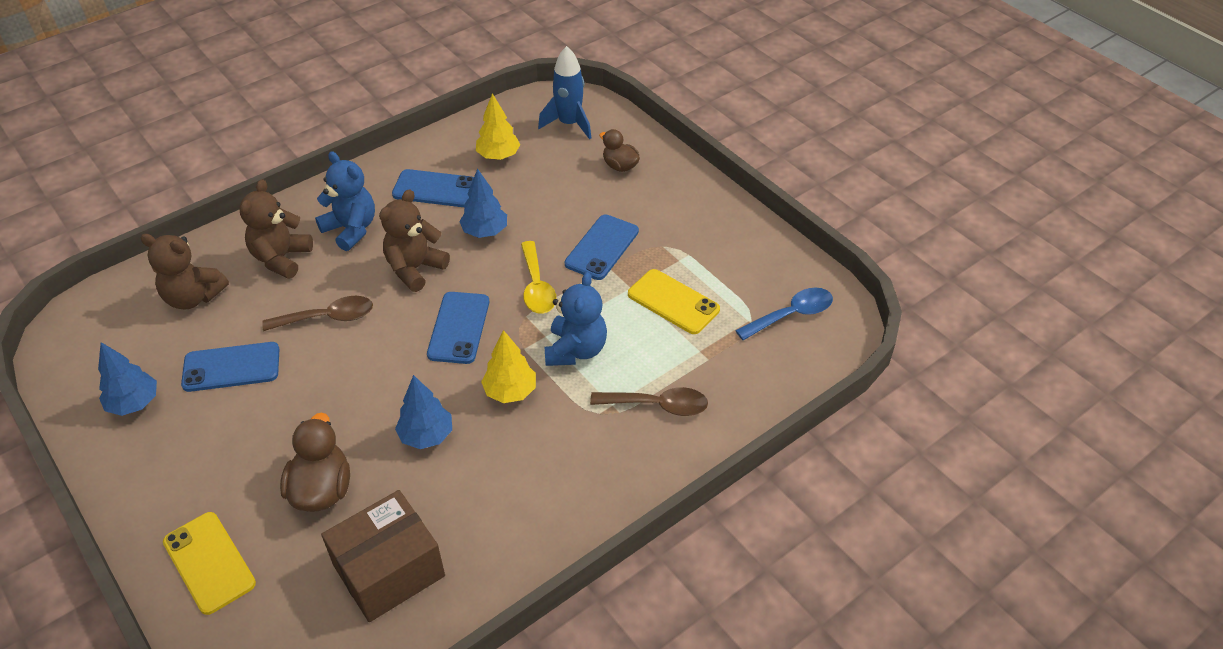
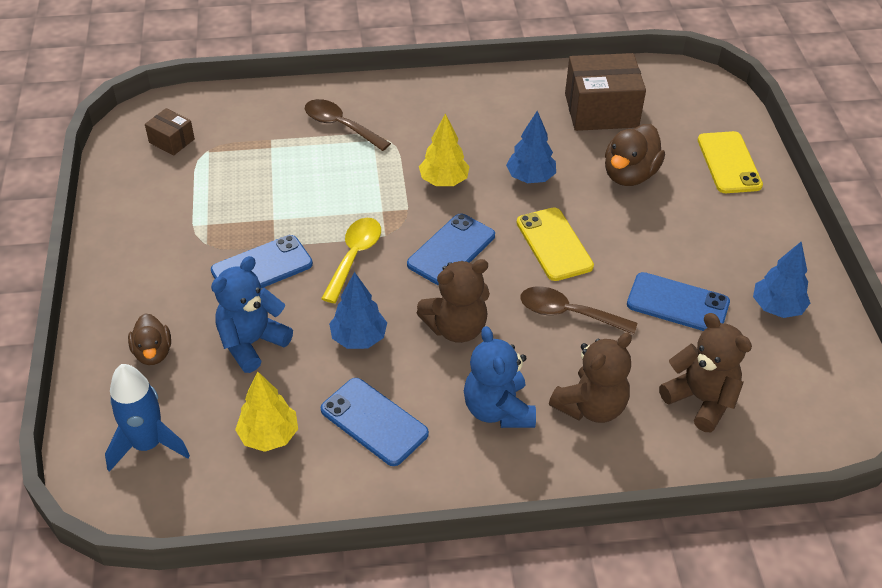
camera: 150 degrees left, 0 degrees up
blue teddy bear [545,272,607,366] -> blue teddy bear moved to [211,256,293,373]
yellow phone [628,269,720,334] -> yellow phone moved to [517,207,594,281]
blue spoon [735,288,833,340] -> brown box [145,108,195,156]

